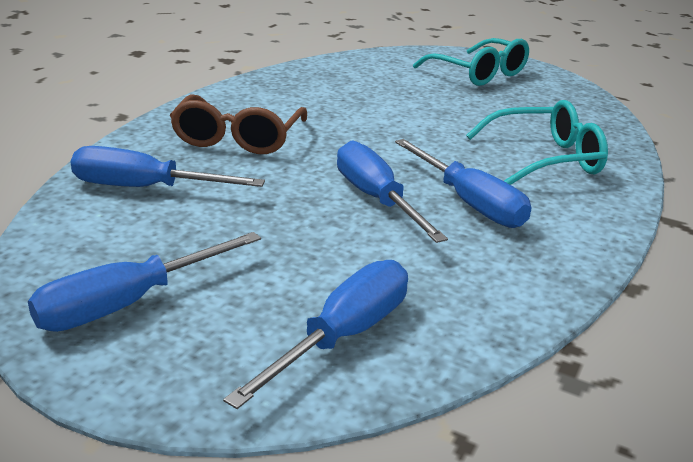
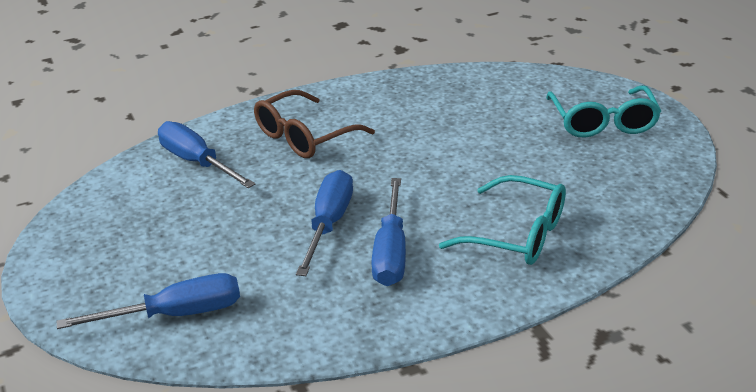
camera: 40 degrees right, 5 degrees up
blue screwdriver [28,232,261,332] -> none

